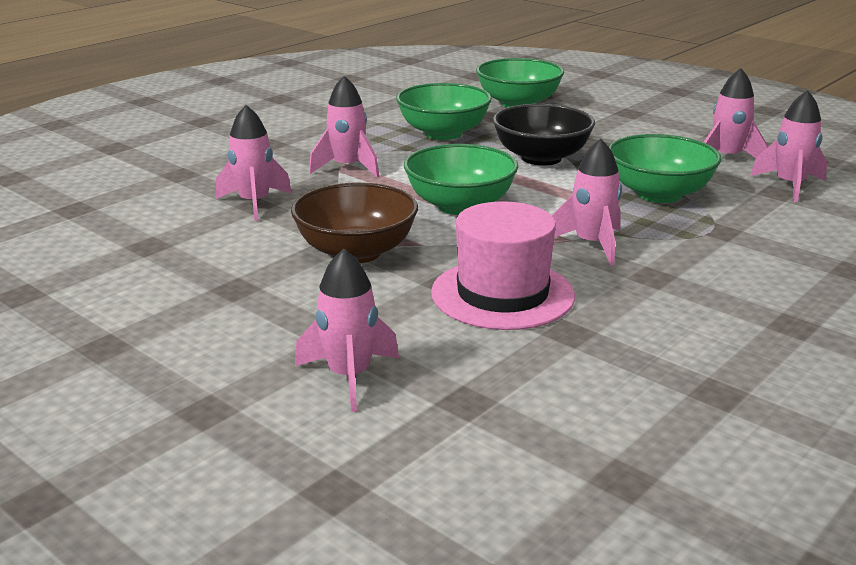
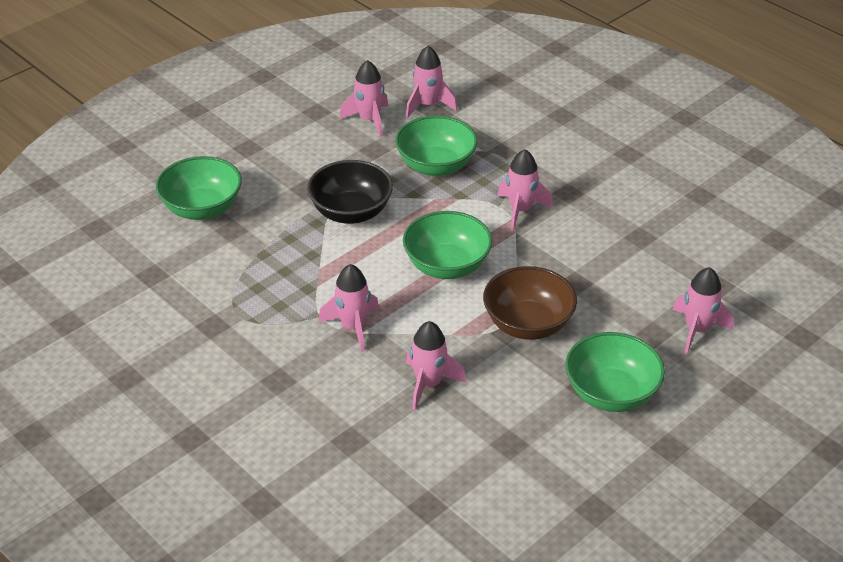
camera: 85 degrees left, 15 degrees up
green bowl [396,83,492,140] -> green bowl moved to [565,332,665,412]
pink hat [431,201,575,330] -> none

